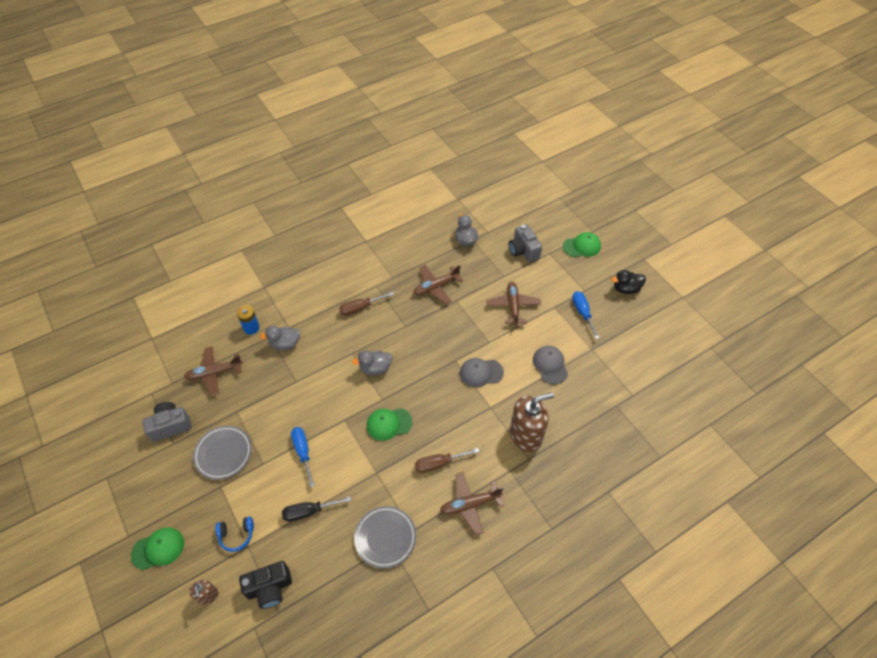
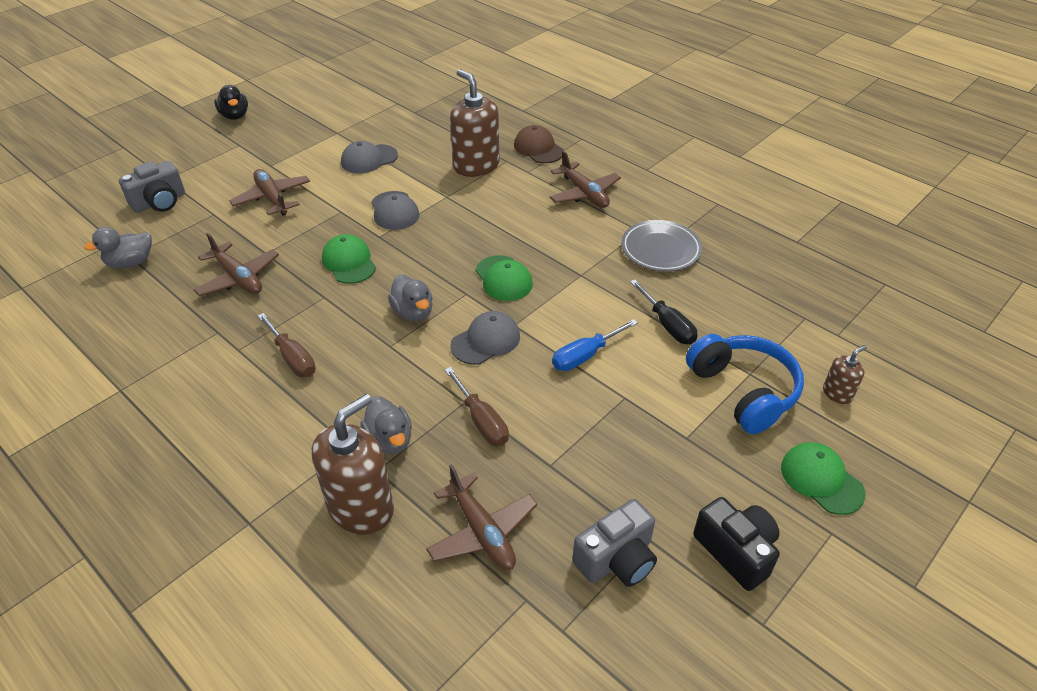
camera: 105 degrees left, 10 degrees down
grey camera [143,402,192,442] -> grey camera turned 90 degrees counterclockwise [572,499,657,587]
grey plate [193,426,252,480] -> none
blue headphones [216,517,254,552] -> blue headphones [686,334,804,434], size x1.93
blue battery [237,305,260,335] -> brown soap dispenser [312,394,394,535]
black camera [239,561,292,609] -> black camera moved to [693,497,780,591]
brown screwdriver [415,448,479,473] -> brown screwdriver moved to [445,367,509,446]
brown plane [487,282,541,326] -> brown plane turned 75 degrees clockwise [229,169,310,216]
green cap [563,232,601,257] -> green cap moved to [322,234,376,284]
blue screwdriver [572,291,599,339] -> none
none -> grey cap [450,311,520,365]
none -> brown cap [514,125,564,163]

